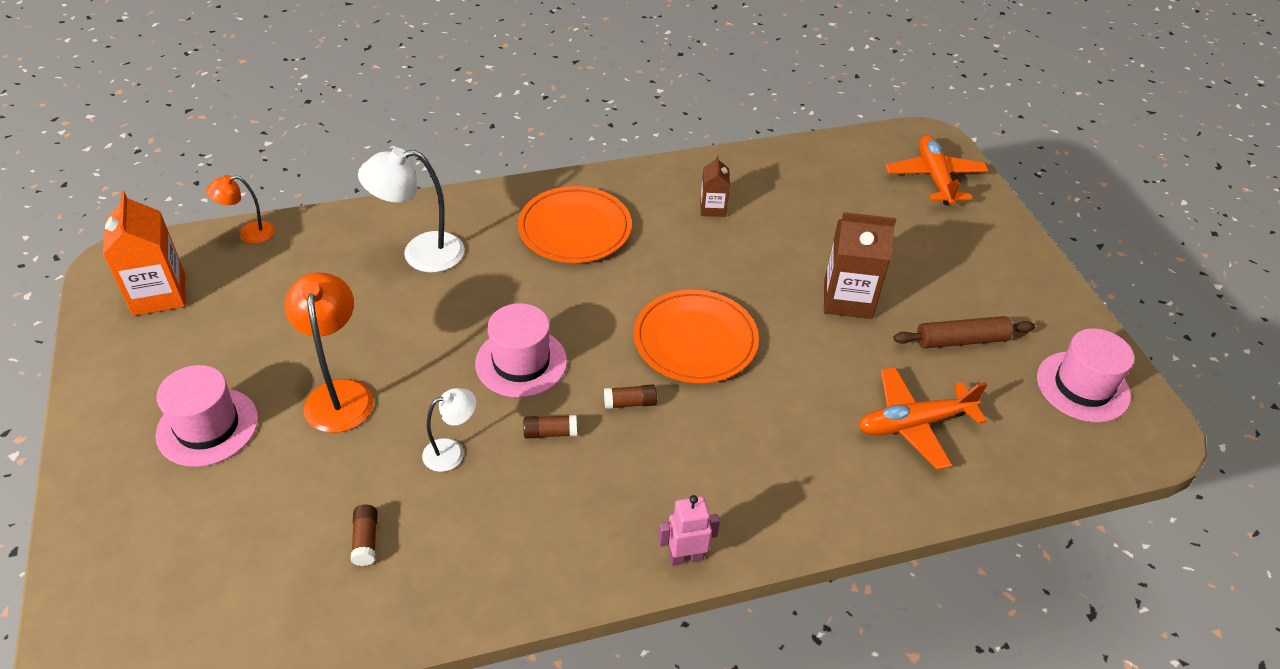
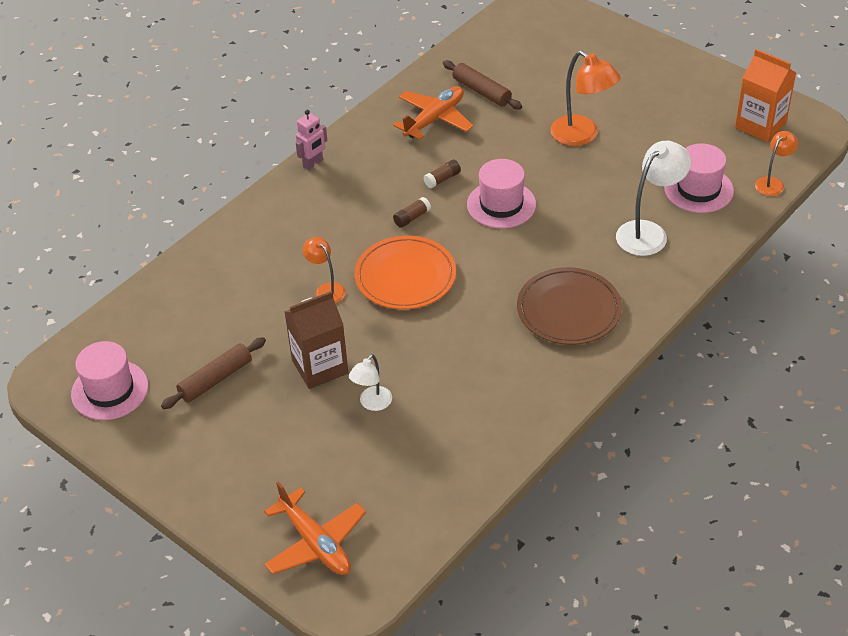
camera: 150 degrees right, 0 degrees up
pink hat [156,365,258,467] -> pink hat moved to [664,144,734,213]
brown glue stick [351,504,377,566] -> brown rolling pin [443,60,522,109]
white lamp [422,388,476,472] -> white lamp moved to [349,354,392,411]
orange plate [518,186,632,263] -> brown plate [517,267,622,345]
brown carton [700,156,730,217] -> none
orange plane [859,367,987,470] -> orange plane moved to [393,86,473,140]
none -> orange lamp [303,237,346,303]

